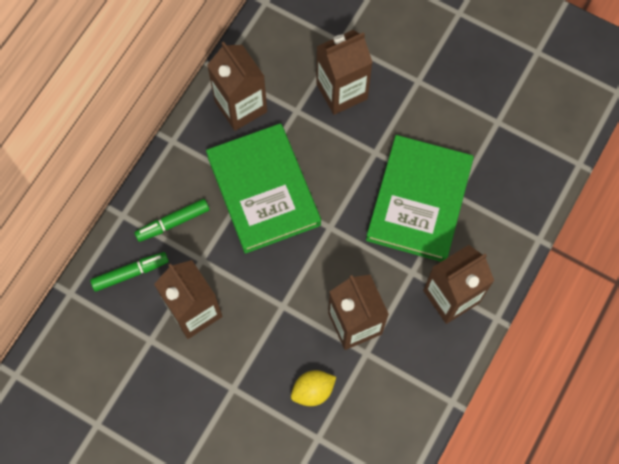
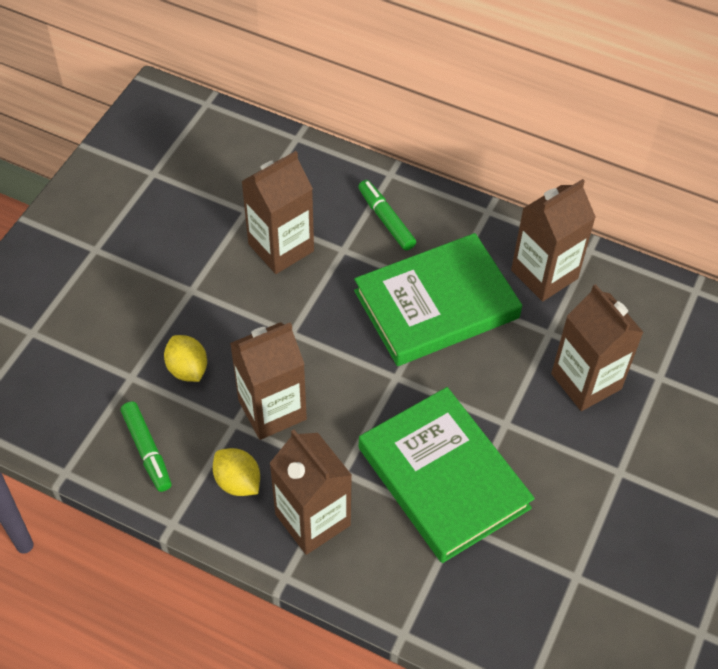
camera: 85 degrees right, 15 degrees down
green marker [90,252,169,292] -> green marker moved to [121,401,171,492]
green book [366,135,474,262] -> green book turned 45 degrees clockwise [359,387,535,563]
none -> yellow lemon [213,448,260,496]

